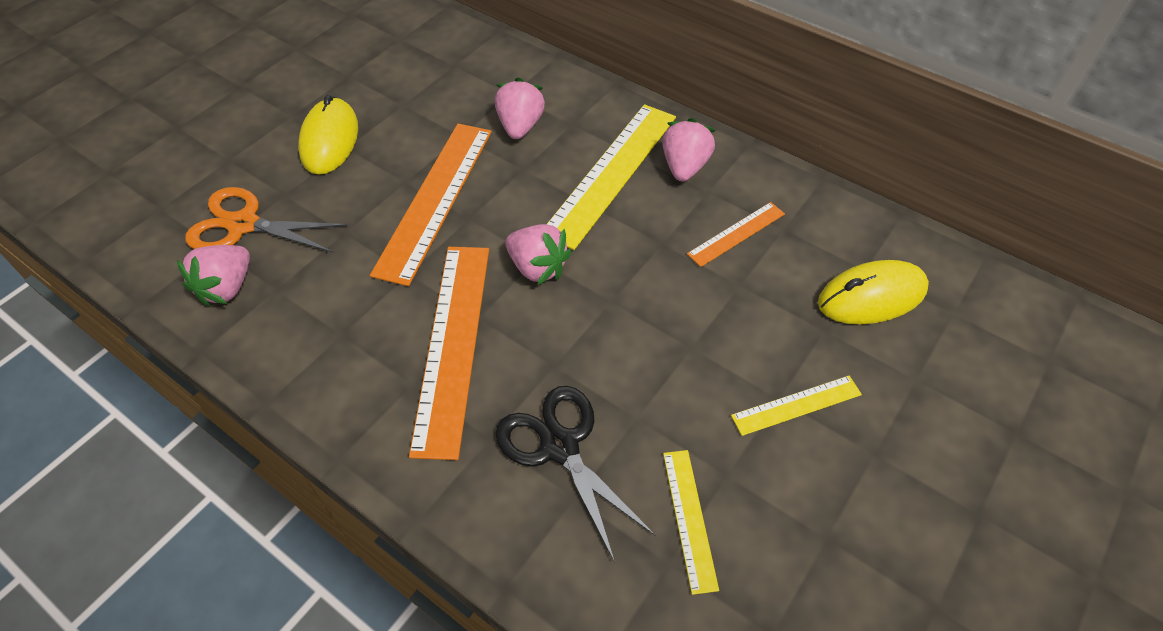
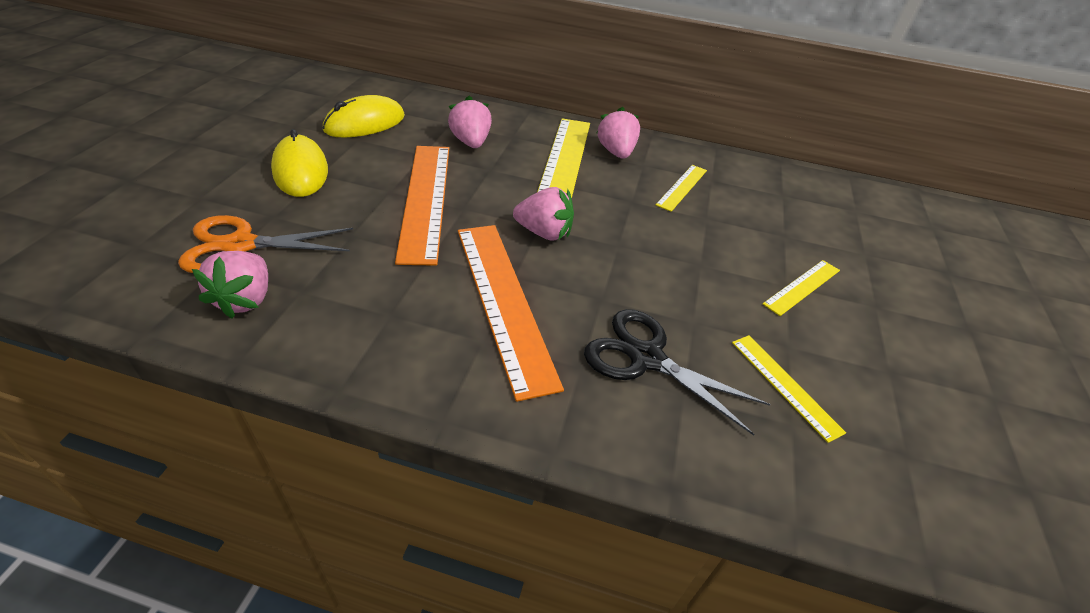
camera: 25 degrees left, 10 degrees down
orange ruler [687,202,785,267] -> yellow ruler [656,165,707,212]
yellow mouse [818,260,929,325] -> yellow mouse moved to [323,95,405,138]

